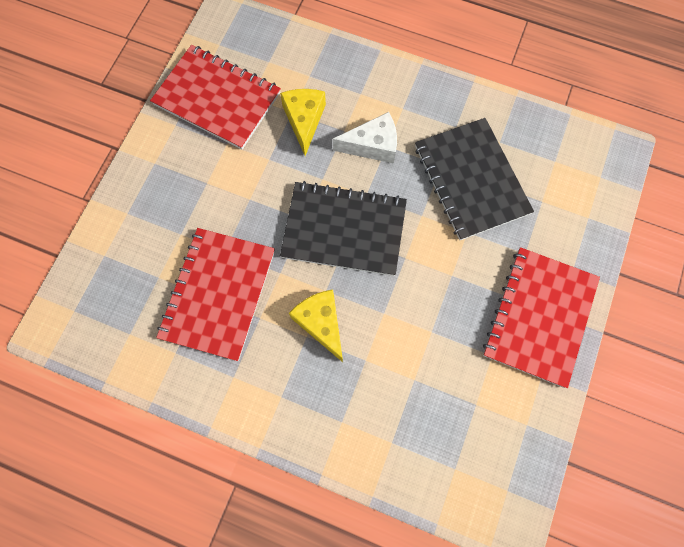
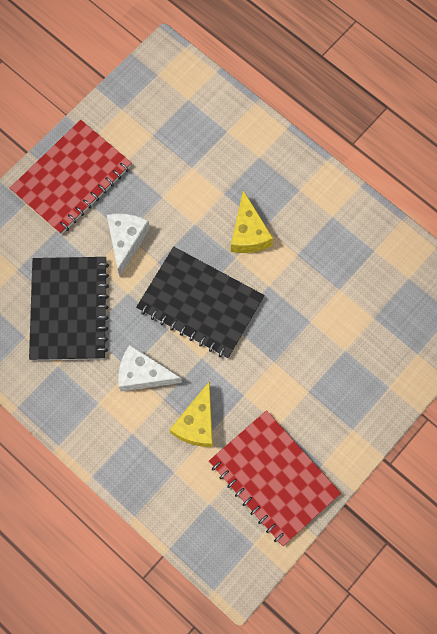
camera: 160 degrees left, 0 degrees up
red notebook [156,228,275,361] -> none
none -> white cheese [107,214,150,276]

